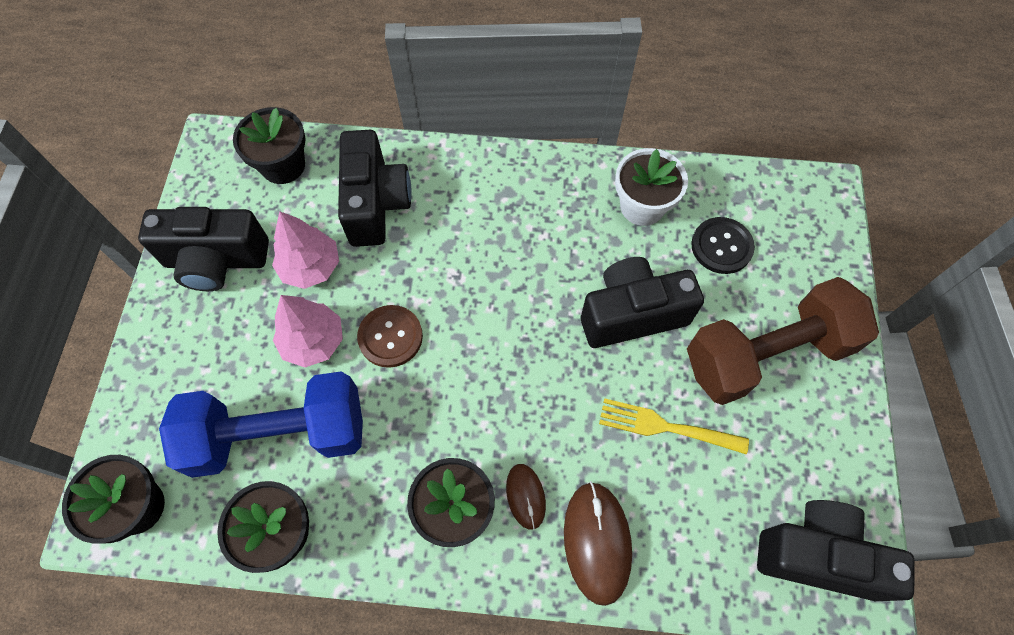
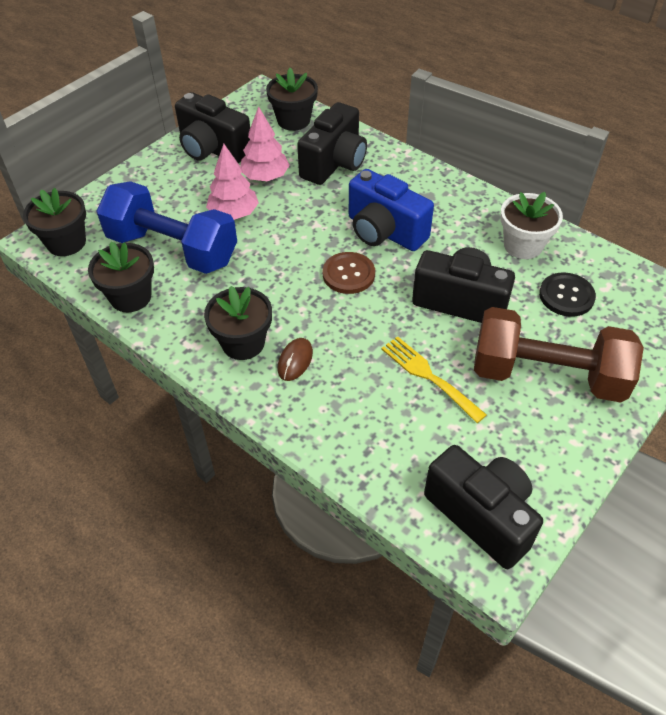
camera: 35 degrees right, 15 degrees down
brown button [357,305,423,368] -> brown button moved to [323,252,375,294]
brown mouse [564,481,632,606] -> none
none -> blue camera [349,169,434,251]

